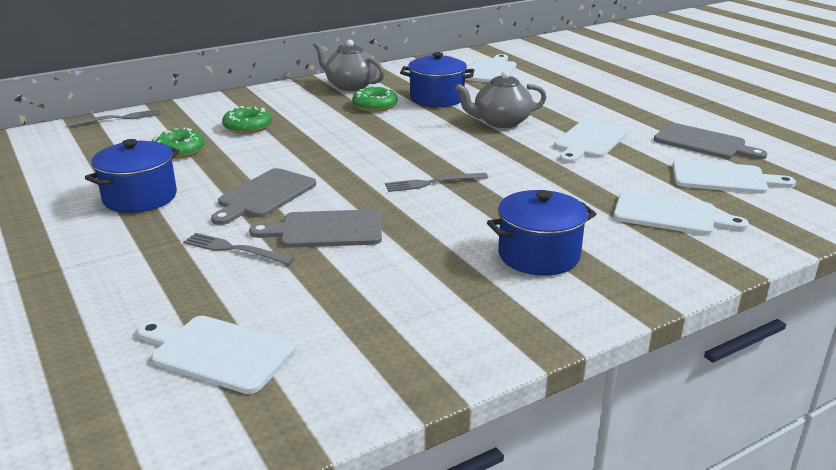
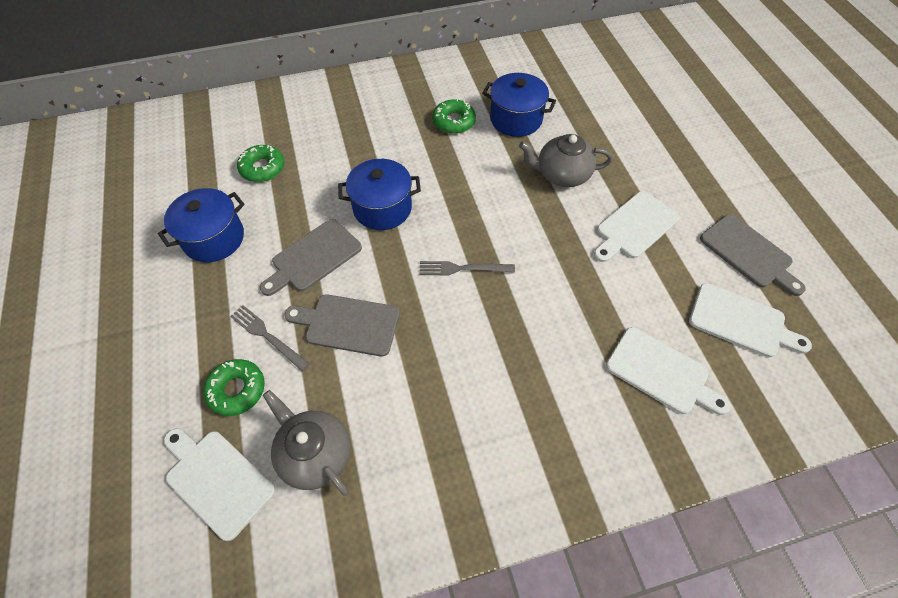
camera: 15 degrees right, 30 degrees up
grey fork [68,109,161,127] -> none
green donut [222,106,272,134] -> green donut moved to [203,359,265,416]
grey teapot [313,40,385,91] -> grey teapot moved to [263,390,350,496]
white cutting board [465,54,517,83] -> none
blue pot [487,190,596,276] -> blue pot moved to [338,159,421,230]

